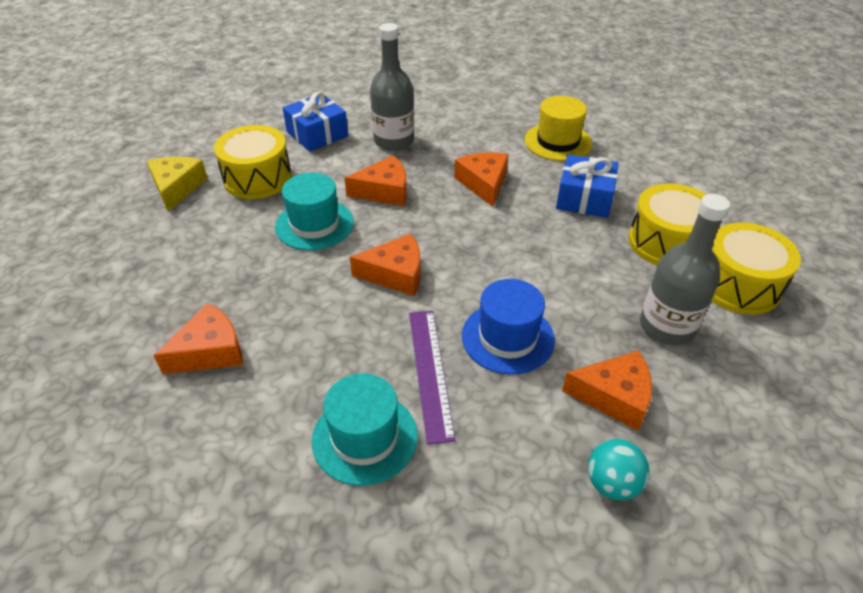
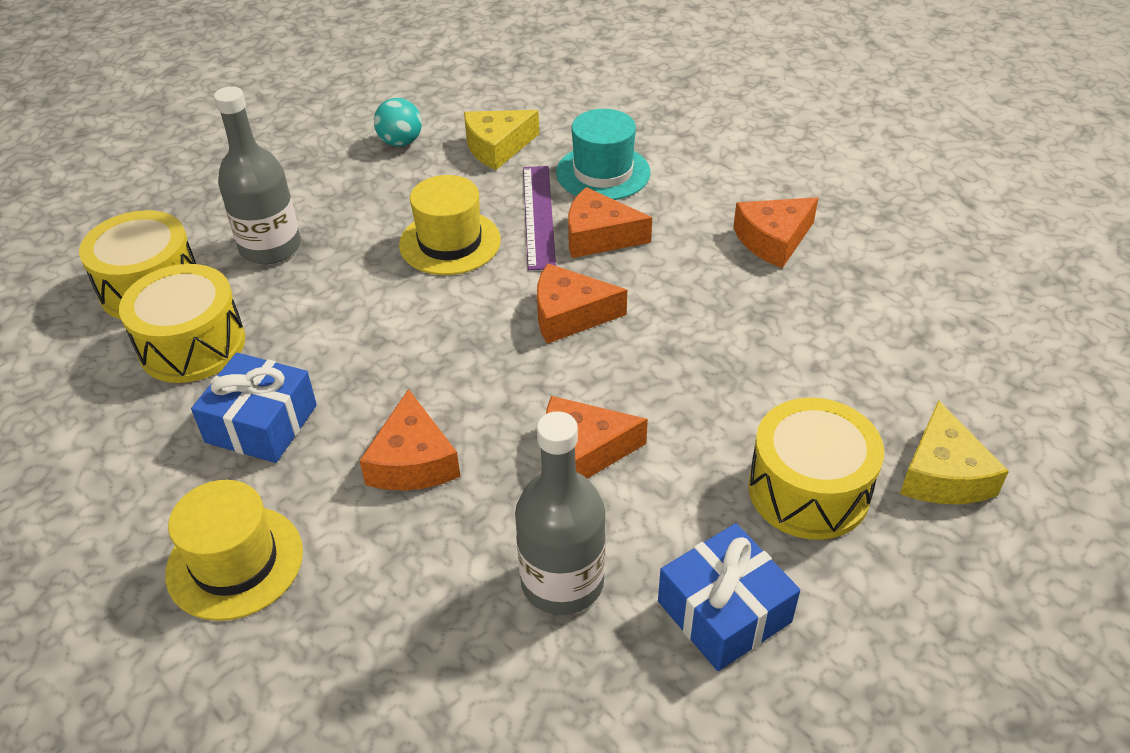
camera: 175 degrees left, 0 degrees up
turquoise hat [275,173,354,250] -> none
blue hat [462,279,555,375] -> yellow hat [399,175,501,275]
orange cheese [562,350,652,431] -> orange cheese moved to [568,187,652,258]
none -> yellow cheese [464,110,539,170]

